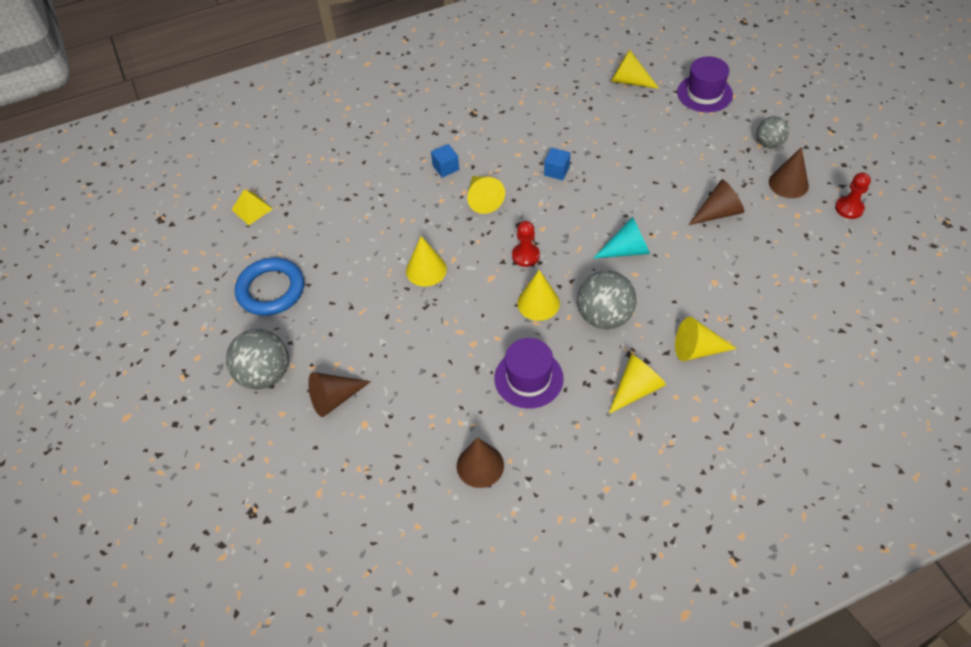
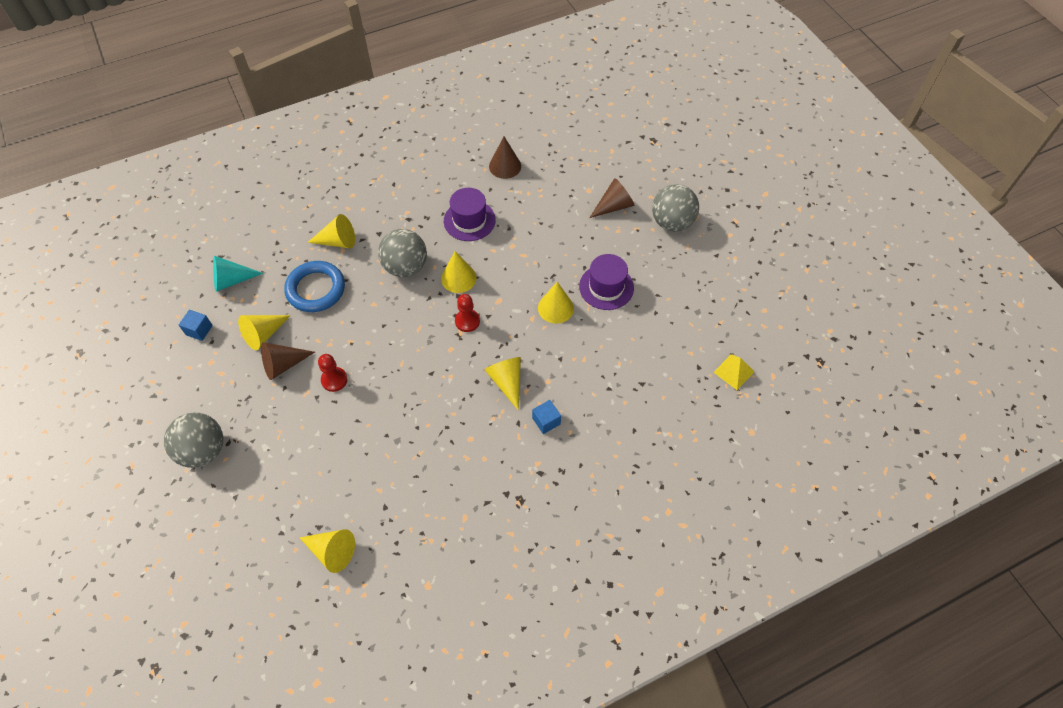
camera: 175 degrees right, 5 degrees up
blue ring [235,258,304,316] -> blue ring moved to [284,261,345,312]
blue cube [544,148,570,180] -> blue cube moved to [179,310,213,341]
turquoise cone [593,217,650,259] -> turquoise cone moved to [213,256,264,292]
yellow cone [609,354,666,414] -> yellow cone moved to [238,315,291,350]
purple hat [677,57,733,112] -> purple hat moved to [579,254,634,310]
grey ball [757,116,789,148] -> grey ball [164,413,223,468], size x1.64
brown cone [769,147,809,198] -> none
red pawn [835,172,871,219] -> red pawn moved to [318,354,348,392]

